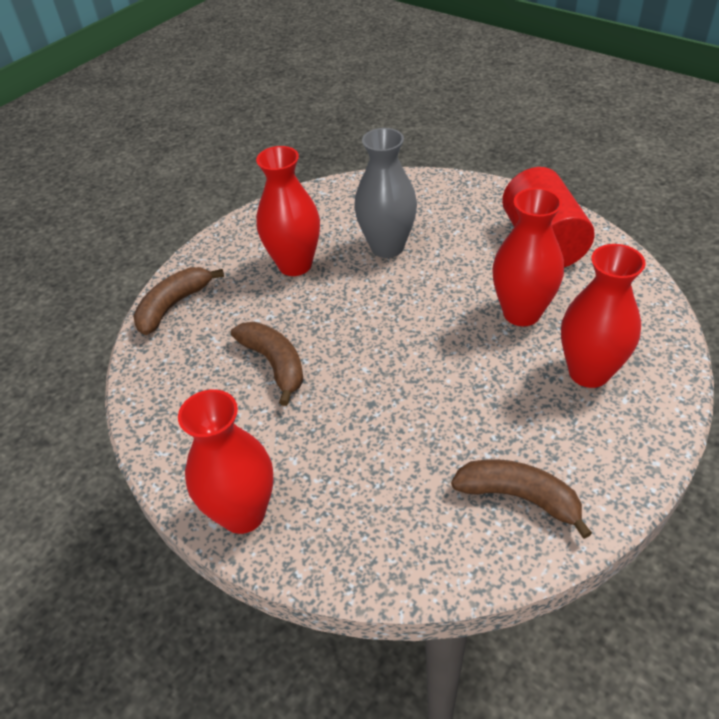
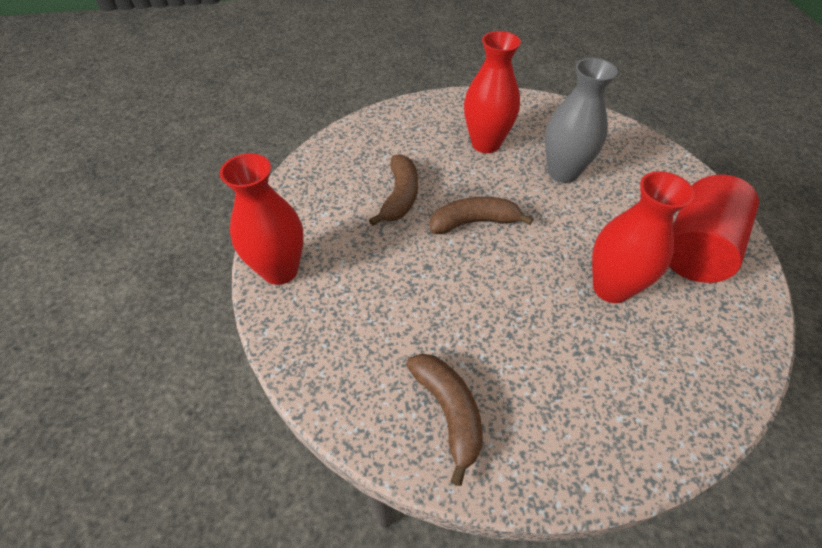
camera: 40 degrees right, 5 degrees up
brown banana [133,267,224,335] -> brown banana moved to [430,197,533,234]
red vase [561,244,646,388] -> none

